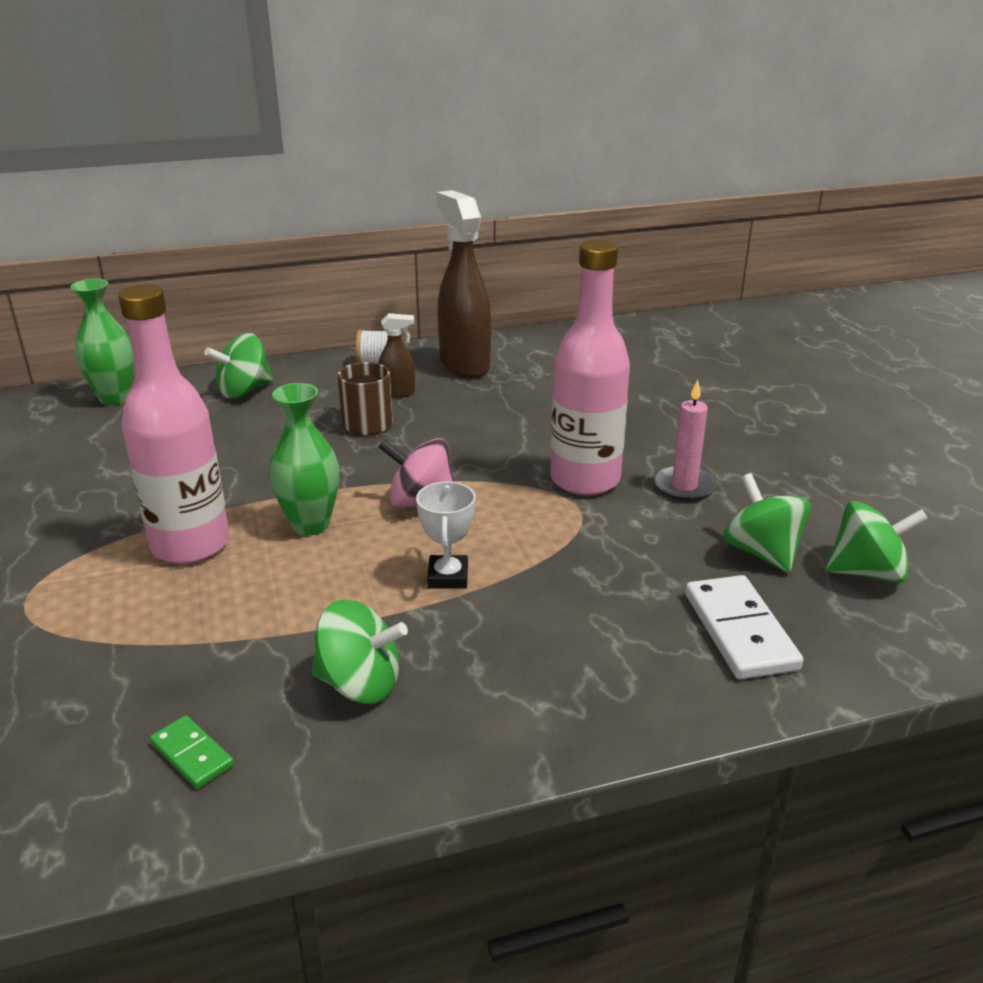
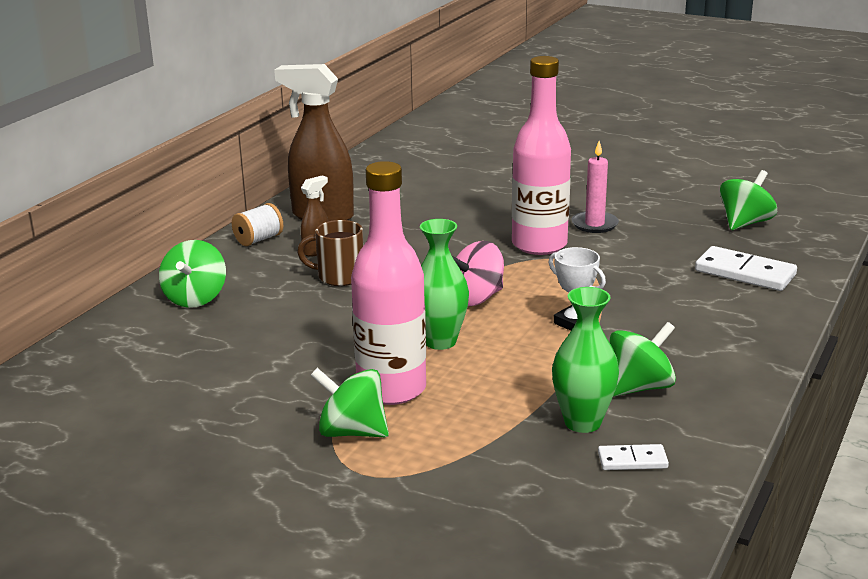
camera: 45 degrees left, 5 degrees down
green vase [70,279,134,405] -> green vase moved to [552,287,619,433]
green domino [150,715,234,789] -> white domino [598,444,669,470]
green spinning top [723,473,811,573] -> green spinning top moved to [311,368,389,437]

